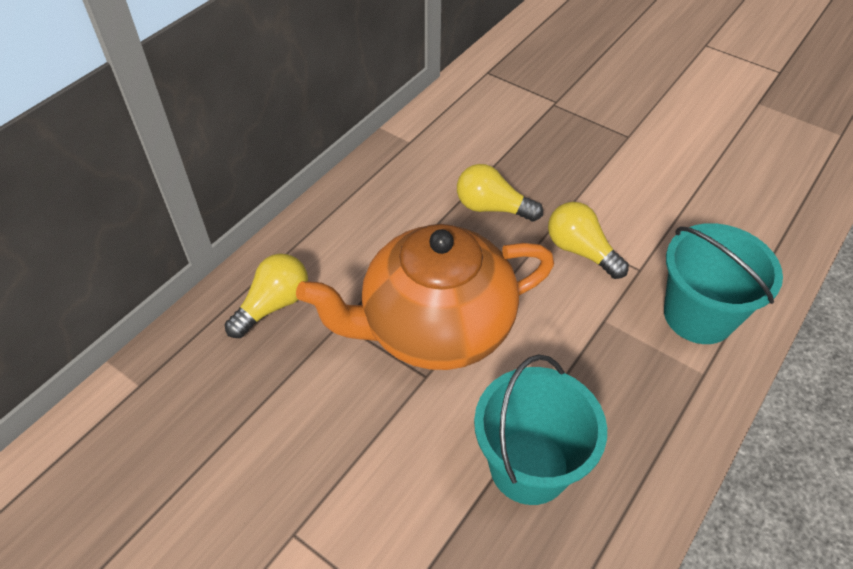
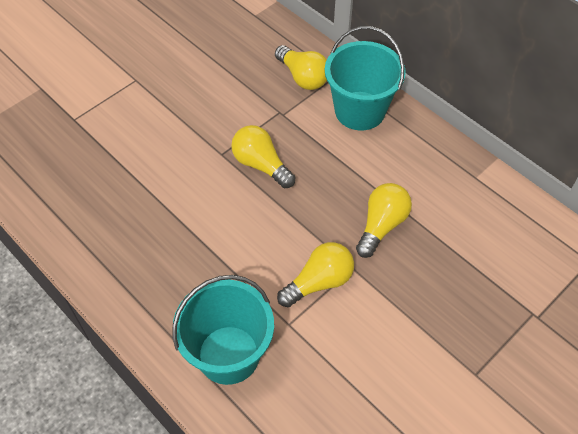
camera: 100 degrees right, 5 degrees up
orange teapot [296,224,554,370] -> yellow light bulb [231,125,295,188]
turquoise bucket [474,355,607,505] -> turquoise bucket moved to [325,26,406,131]

